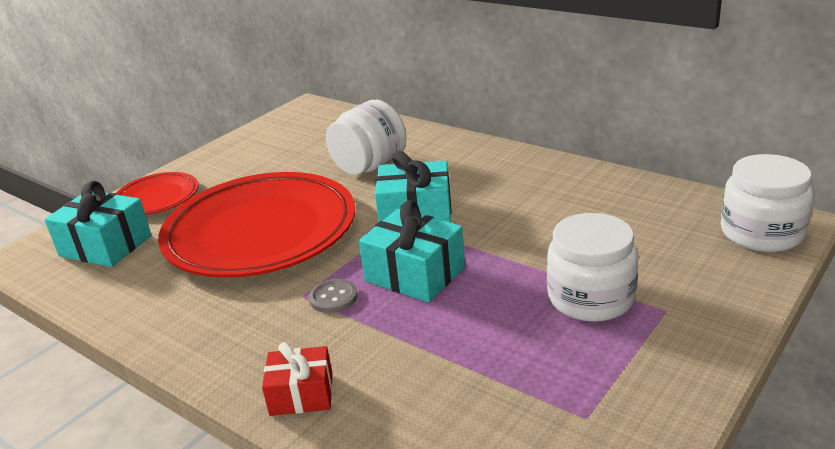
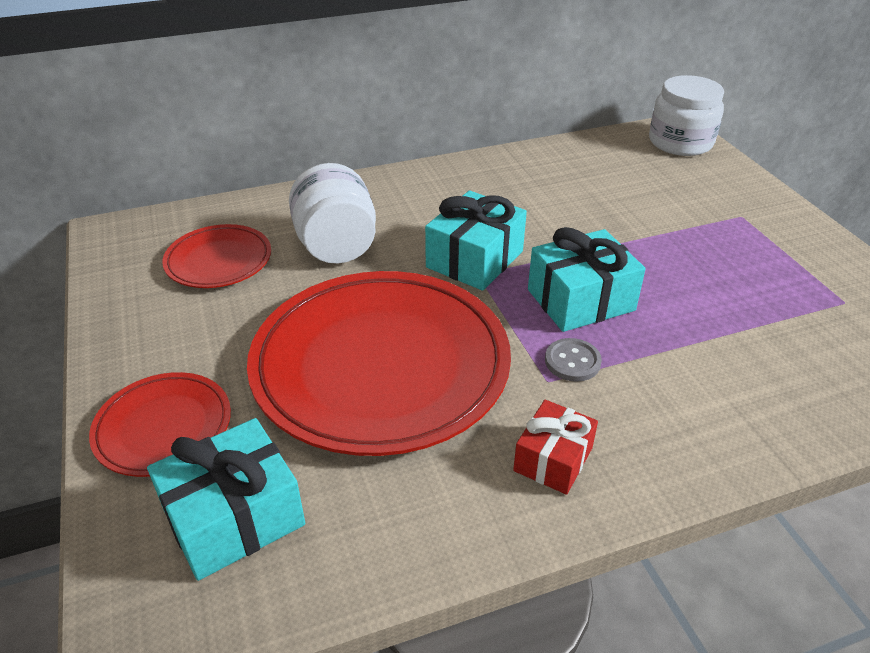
camera: 60 degrees left, 10 degrees up
red gift [262,342,333,416] -> red gift moved to [513,400,598,495]
white jar [547,213,638,322] -> none
none -> red plate [162,224,271,288]

